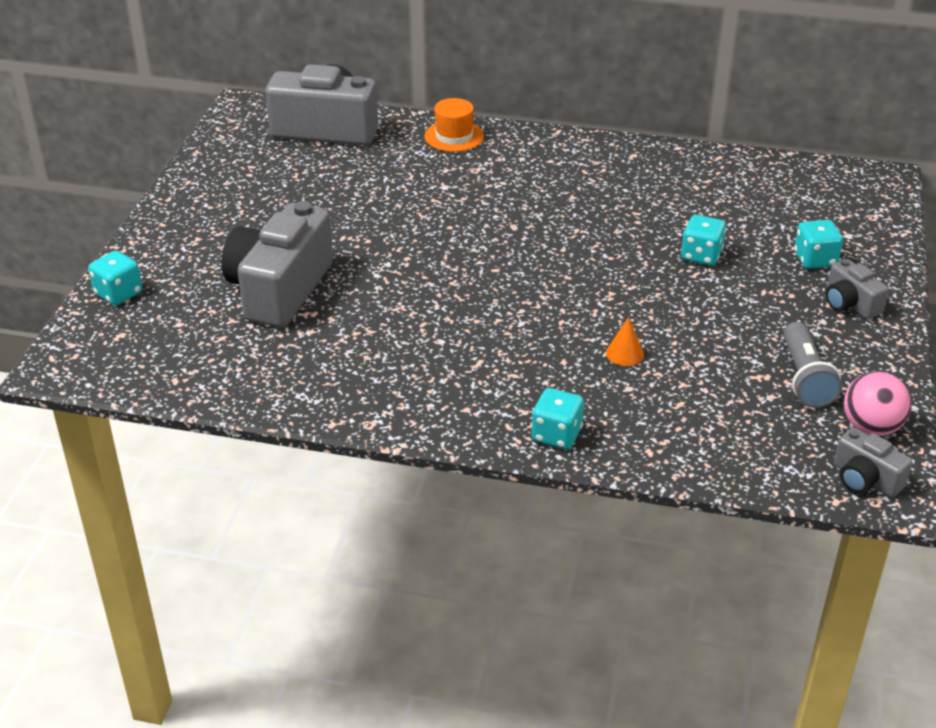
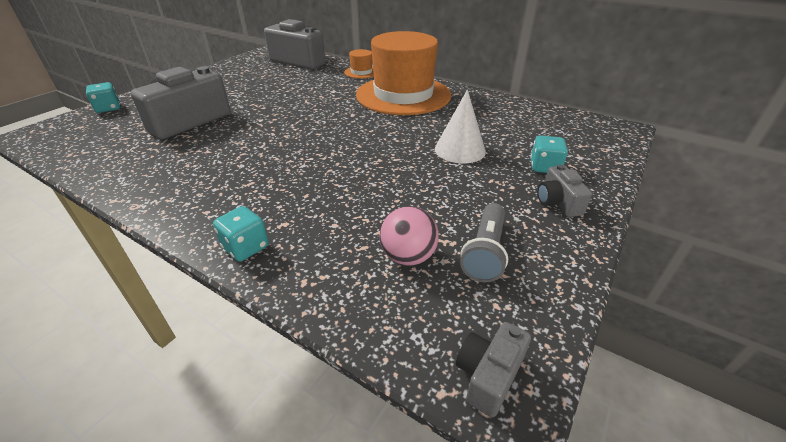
camera: 20 degrees right, 0 degrees up
orange cone [606,317,644,366] -> none
turquoise dice [681,215,726,266] -> white cone [435,90,486,163]
grey camera [834,428,913,498] -> grey camera turned 60 degrees clockwise [456,322,531,417]
pink ball [844,371,912,436] -> pink ball moved to [380,206,439,265]
none -> orange hat [356,31,451,115]

